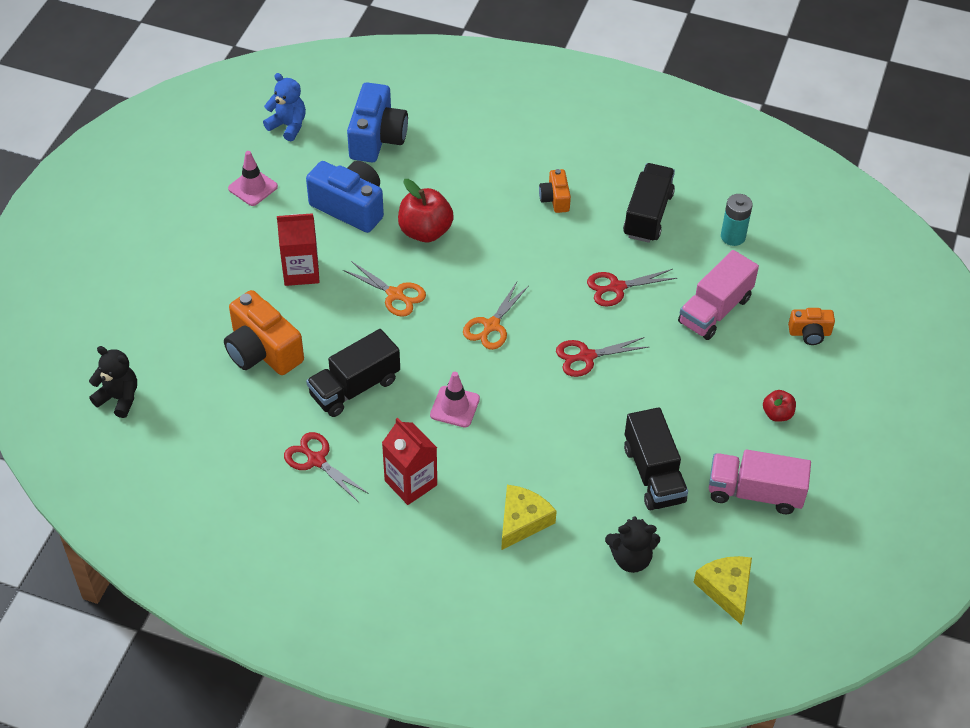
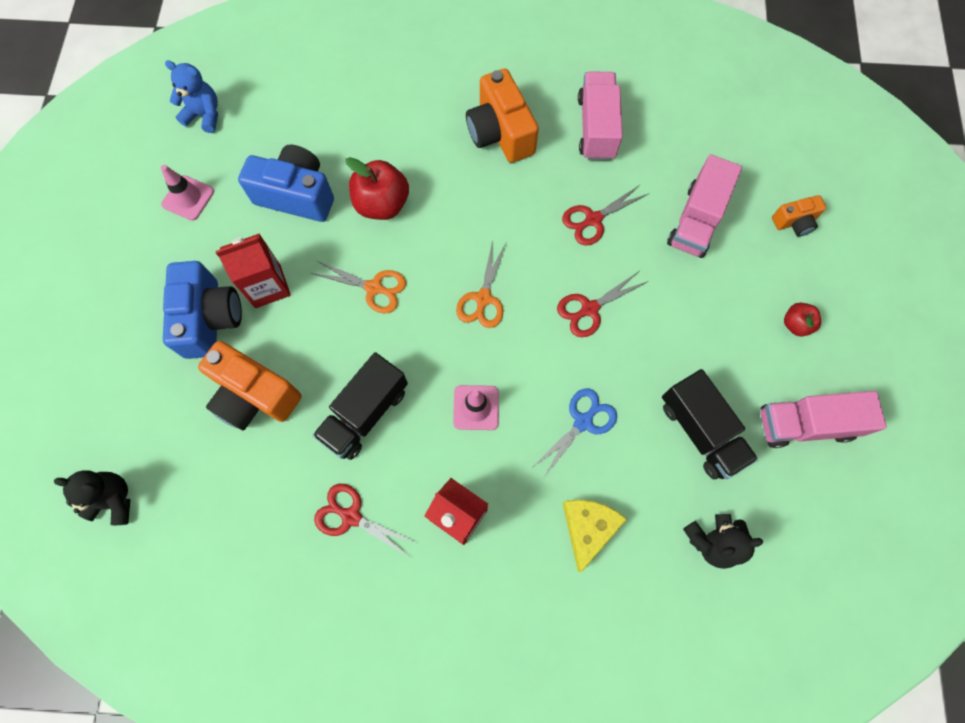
camera: 15 degrees left, 20 degrees up
blue camera [347,82,408,162] -> blue camera moved to [163,261,242,359]
orange camera [539,169,571,213] -> orange camera [466,69,539,163], size x1.88
black truck [623,163,675,243] -> pink truck [578,71,623,161]
yellow cheese [693,556,752,625] -> none
turquoise battery [721,194,753,246] -> none
none -> blue scissors [533,388,617,477]

